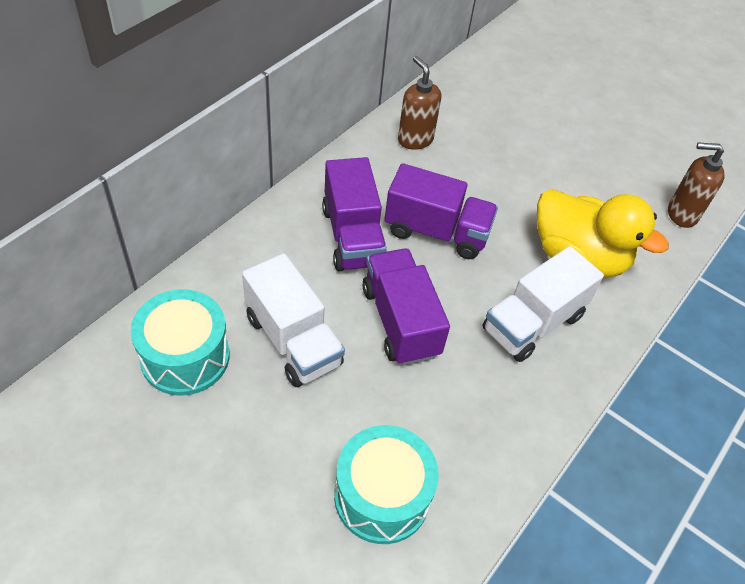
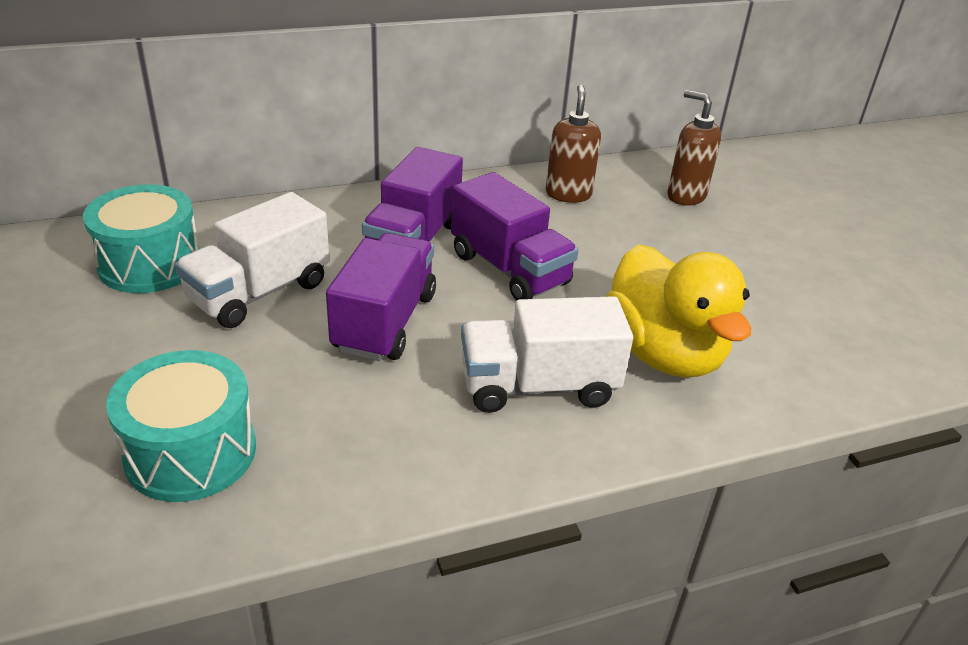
camera: 35 degrees right, 15 degrees down
white truck [242,253,345,387] -> white truck turned 45 degrees clockwise [175,192,329,328]
brown soap dispenser [668,143,724,228] -> brown soap dispenser moved to [667,90,721,205]

